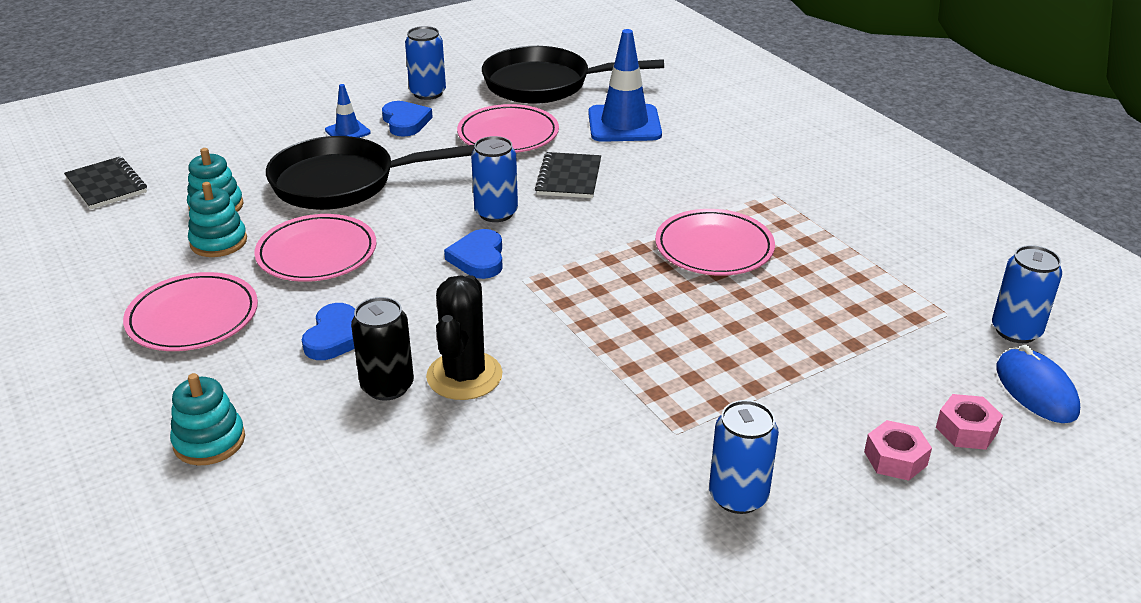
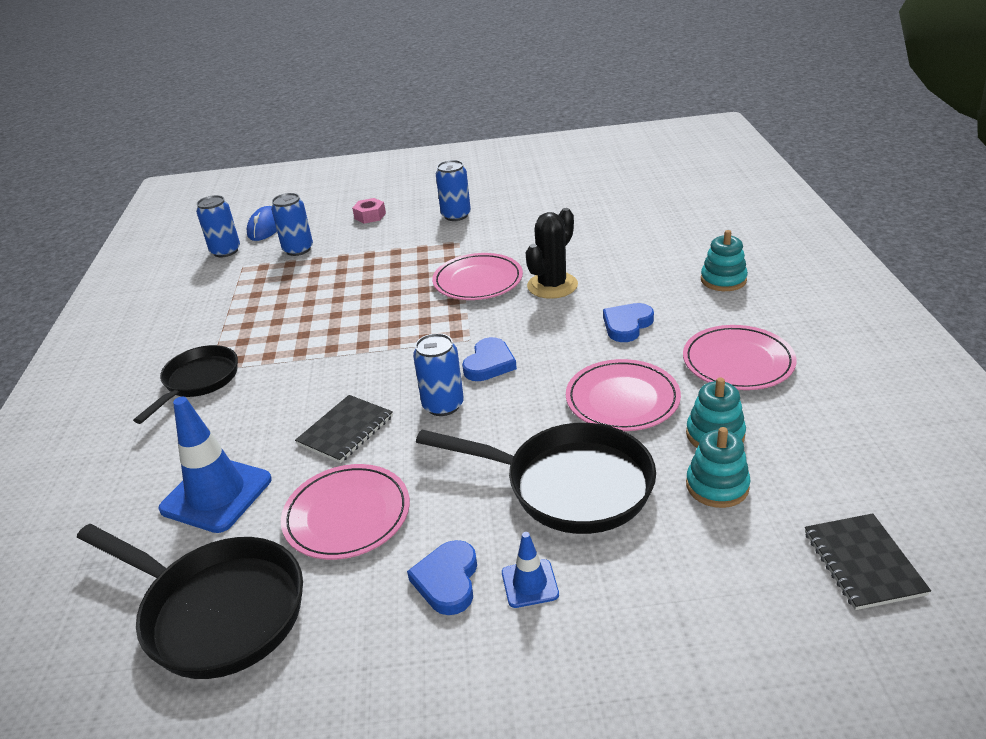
camera: 150 degrees left, 0 degrees up
black can [351,297,414,401] -> none
blue can [405,26,446,100] -> blue can moved to [271,193,313,256]
pink plate [655,209,775,276] -> pink plate moved to [432,253,523,300]
pink nut [936,394,1003,450] -> none
none -> black pan [133,345,238,424]

